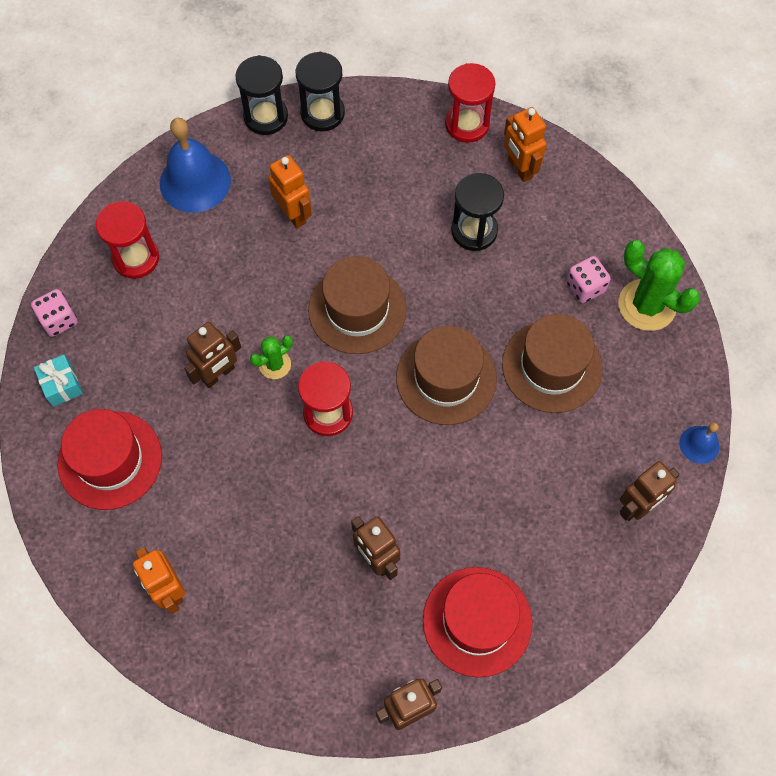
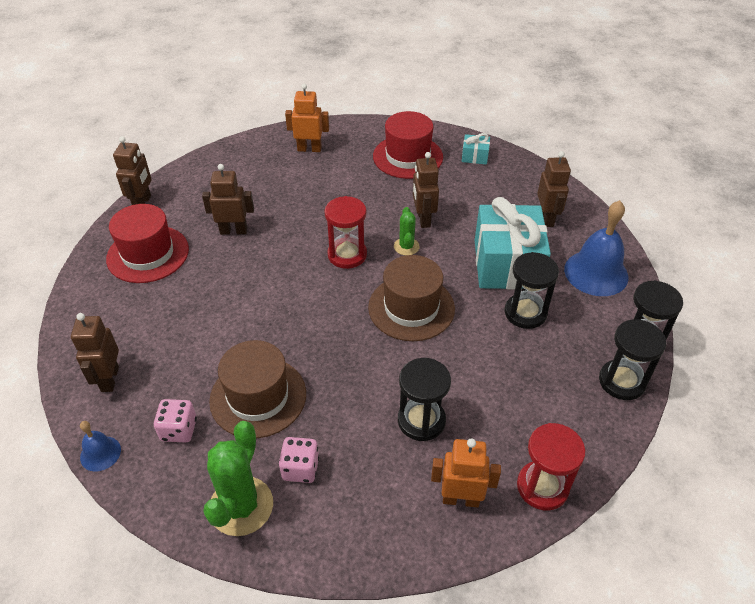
camera: 125 degrees right, 20 degrees down
pink dice [31,289,78,337] -> pink dice moved to [154,399,197,443]
red hourglass [96,201,159,279] -> brown robot [537,151,571,227]
orange robot [268,155,312,228] -> black hourglass [505,252,559,329]
brown hat [396,326,497,425] -> none
green cactus [619,240,700,331] -> green cactus turned 60 degrees counterclockwise [203,421,273,536]
none -> turquoise gift [475,197,551,289]

